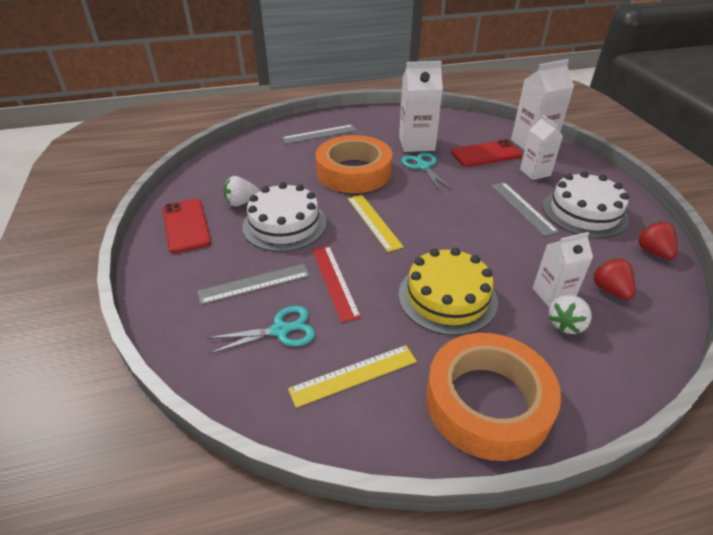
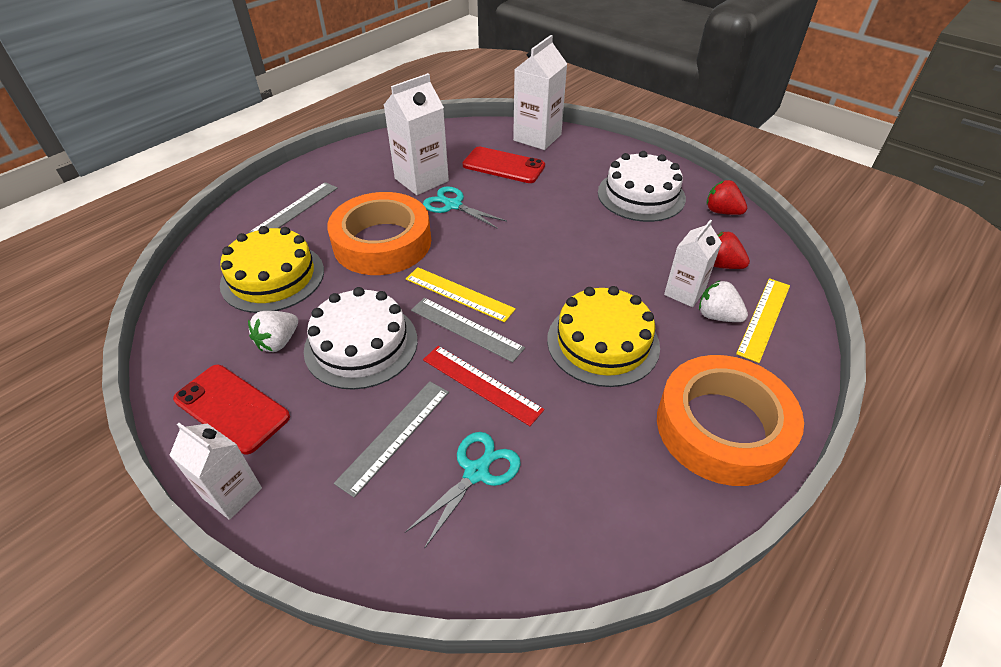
camera: 35 degrees left, 5 degrees up
yellow ruler [288,345,417,408] -> yellow ruler moved to [736,278,790,363]
red phone [451,139,523,167] -> red phone turned 75 degrees clockwise [463,147,545,183]
grey ruler [491,182,559,236] -> grey ruler moved to [411,298,525,363]
white carton [520,115,563,180] -> white carton moved to [169,423,262,520]
white strawberry [548,295,592,334] -> white strawberry turned 120 degrees clockwise [699,280,748,322]
none -> yellow cake [220,226,324,313]

